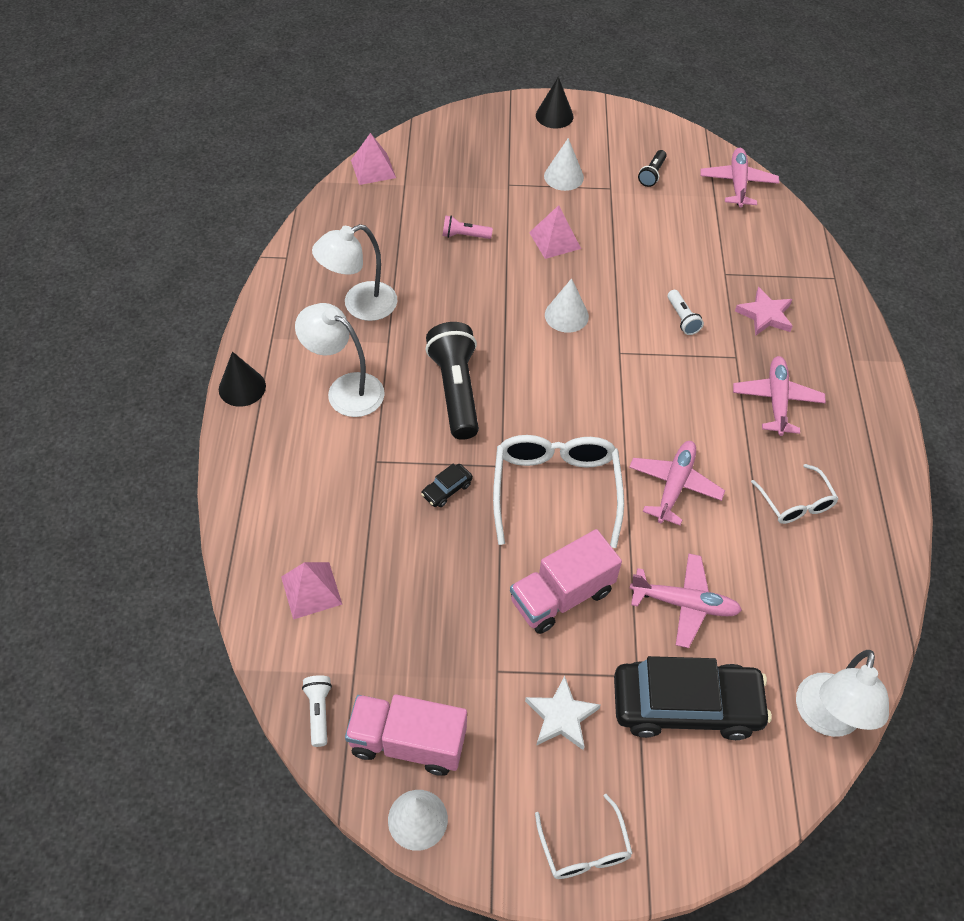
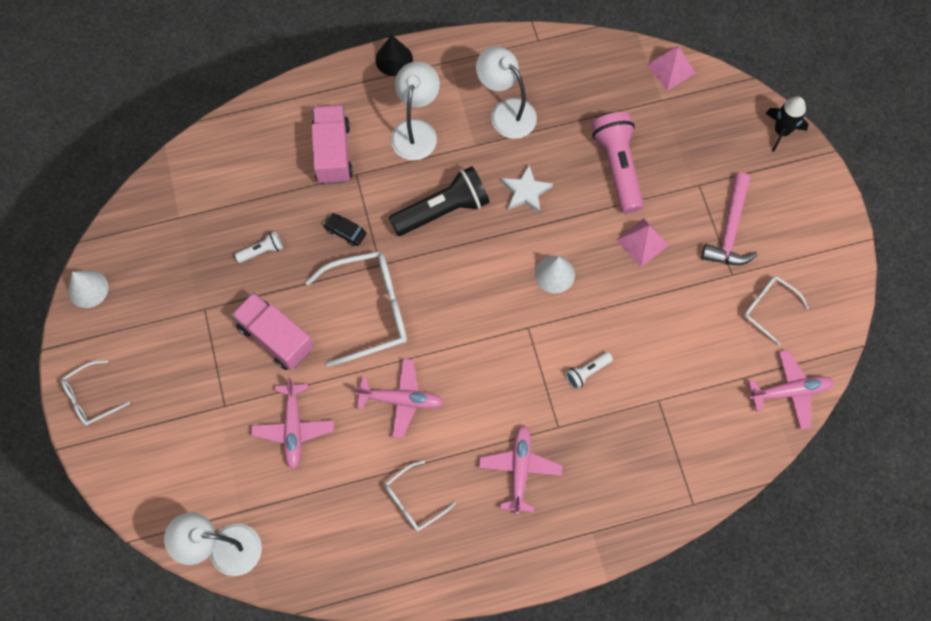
camera: 75 degrees right, 15 degrees up
pink pyramid [281,562,342,620] -> none
white flashlight [302,675,332,747] -> white flashlight moved to [235,231,283,263]
pink truck [345,694,467,776] -> pink truck moved to [311,105,353,184]
pink flashlight [443,215,493,239] -> pink flashlight [591,112,644,213], size x2.11
white star [525,676,601,750] -> white star moved to [501,165,553,214]
black cone [536,77,574,129] -> none
white cone [544,138,584,191] -> pink hammer [701,173,757,265]
black car [614,656,772,740] -> none
black flashlight [638,150,667,187] -> white glasses [743,276,809,345]
pink plane [733,356,826,436] -> pink plane turned 75 degrees counterclockwise [479,425,563,515]
pink star [735,287,793,336] -> none
none -> black rocket [765,96,809,152]

